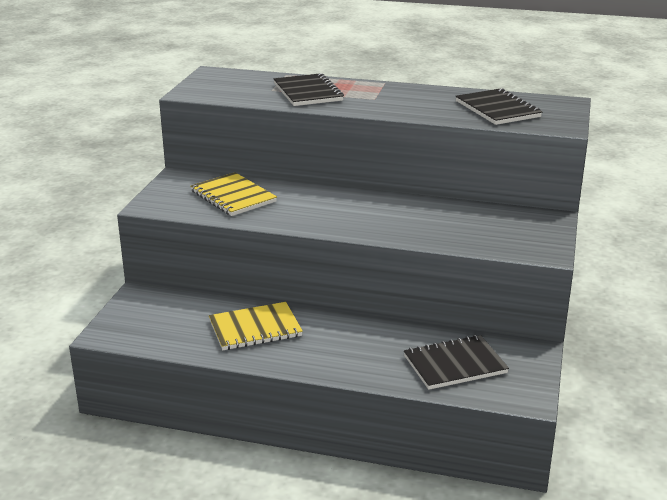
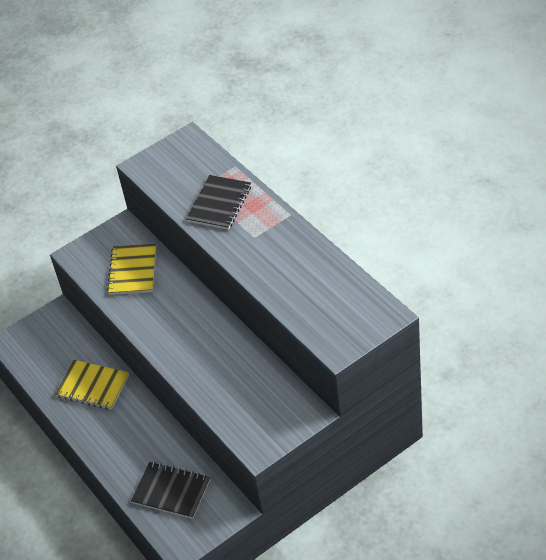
camera: 45 degrees right, 20 degrees up
black notebook [455,88,542,125] -> none

